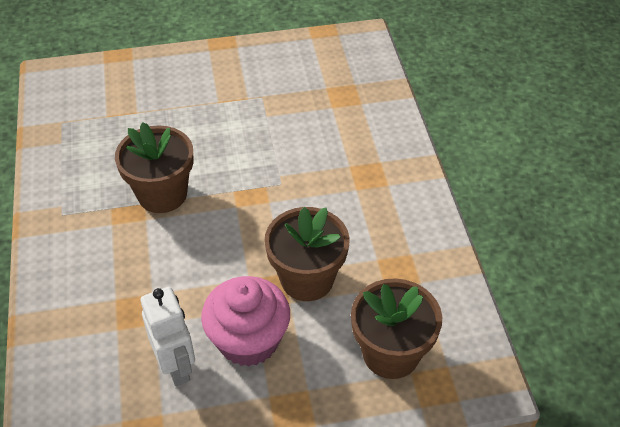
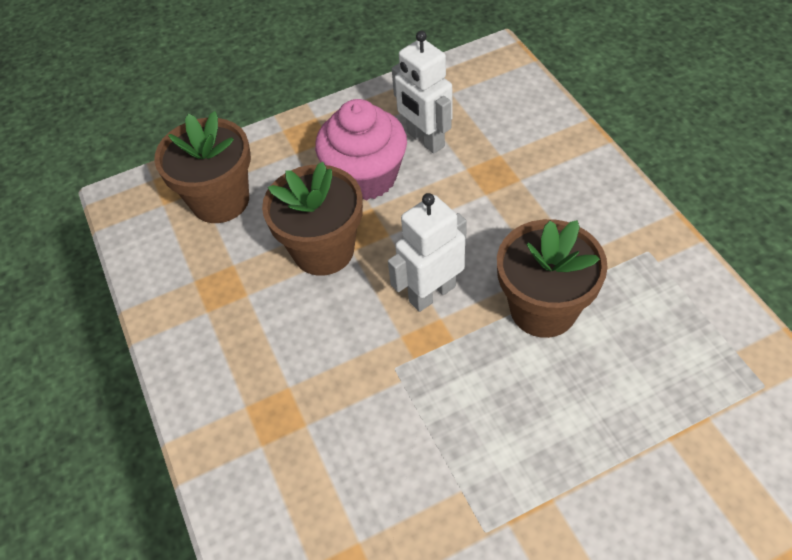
camera: 170 degrees right, 5 degrees up
none -> white robot [388,193,467,312]

